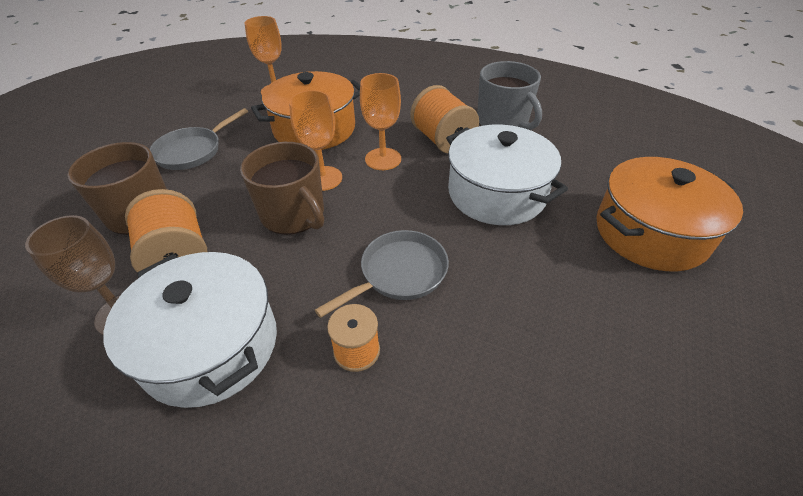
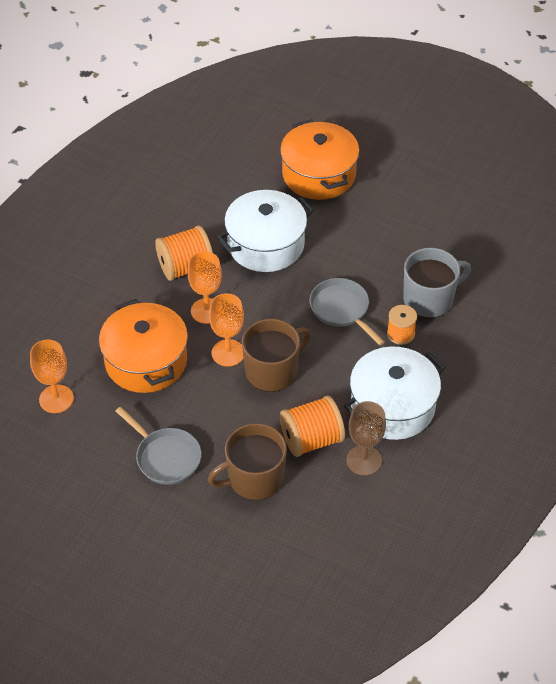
camera: 85 degrees left, 5 degrees up
grey mug [477,61,542,130] -> grey mug moved to [403,248,471,318]

